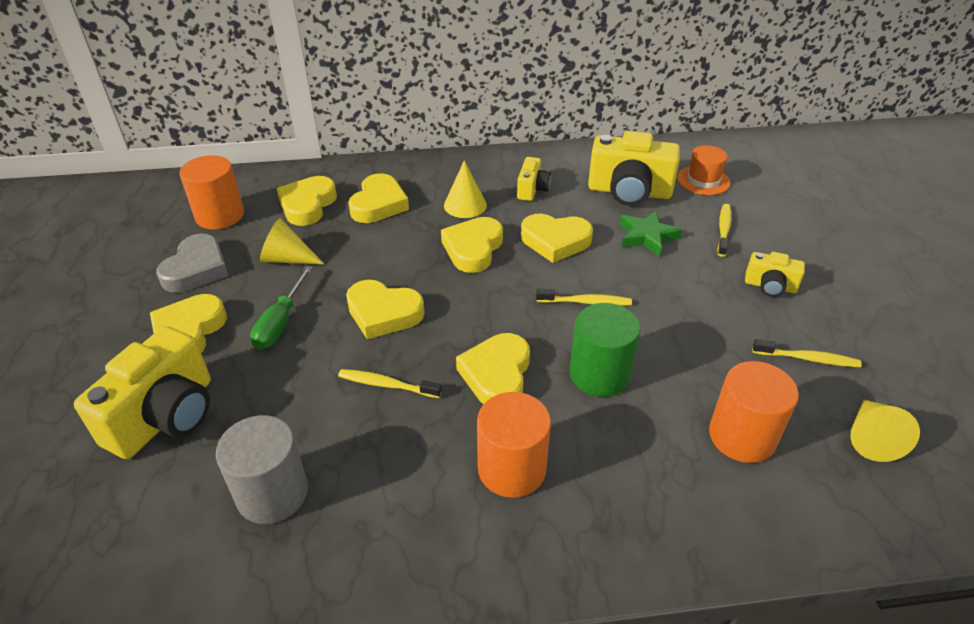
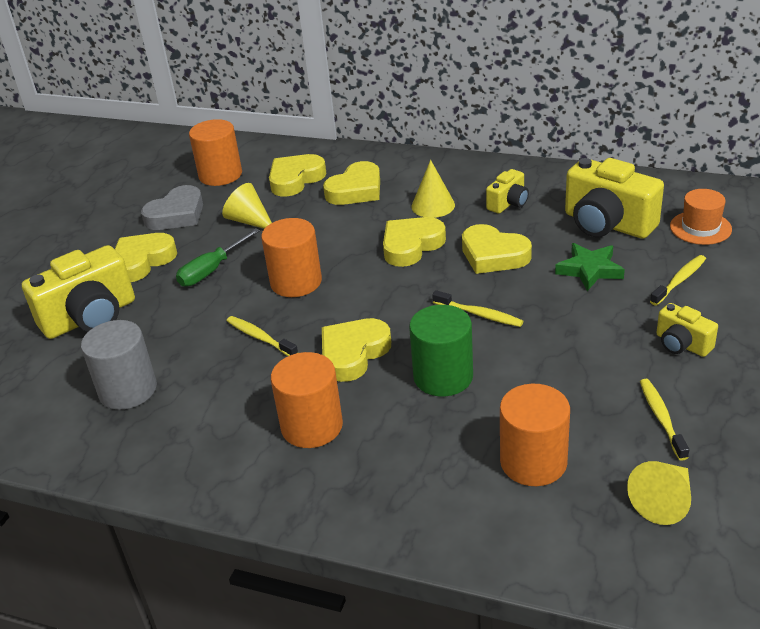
camera: 30 degrees right, 5 degrees down
yellow heart [346,280,425,339] -> orange cylinder [261,218,322,297]
yellow toothbrush [752,339,862,367] -> yellow toothbrush turned 135 degrees counterclockwise [640,379,689,461]

